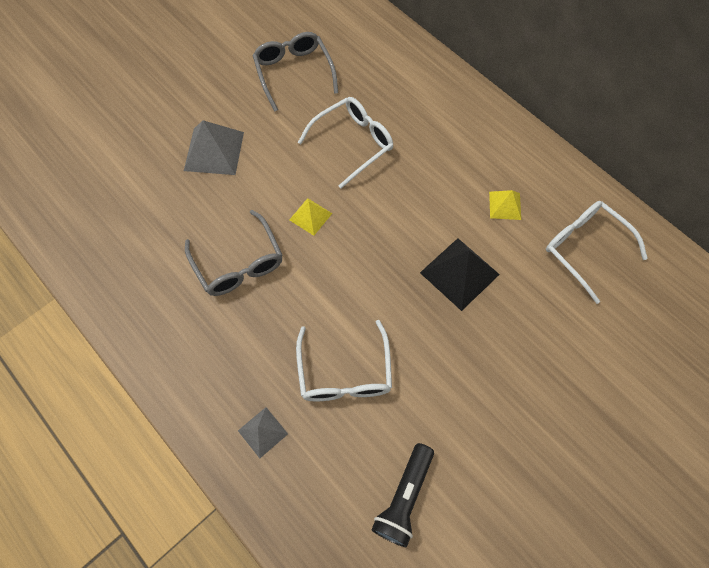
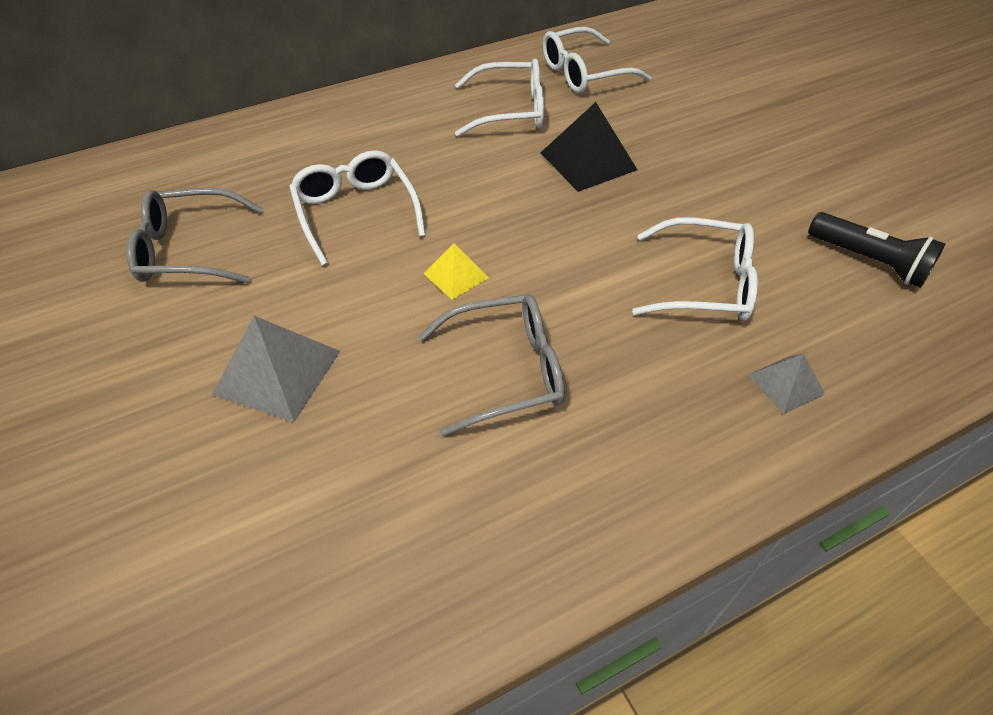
camera: 75 degrees left, 15 degrees down
yellow pyramid [489,190,521,220] -> white glasses [455,59,544,137]

